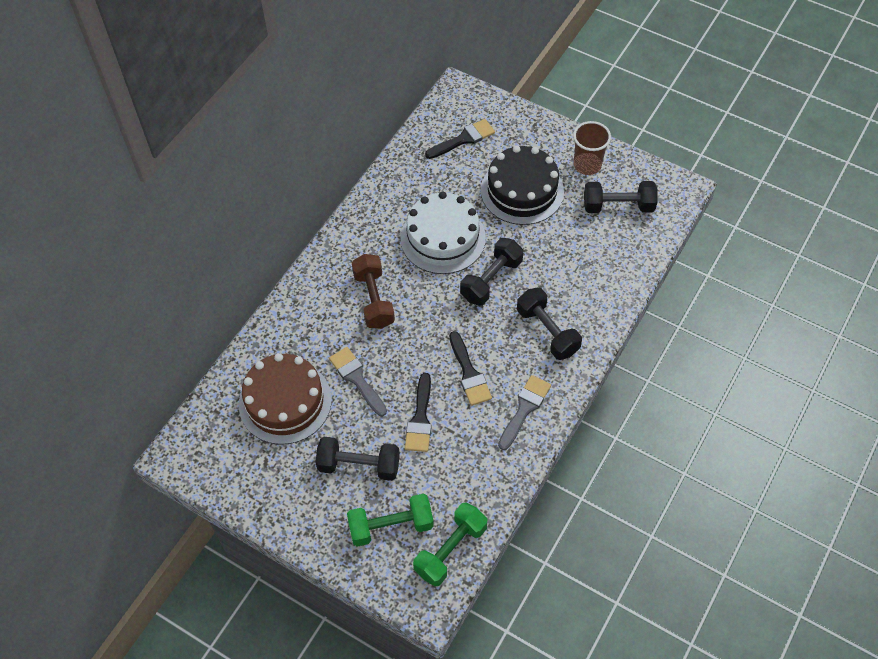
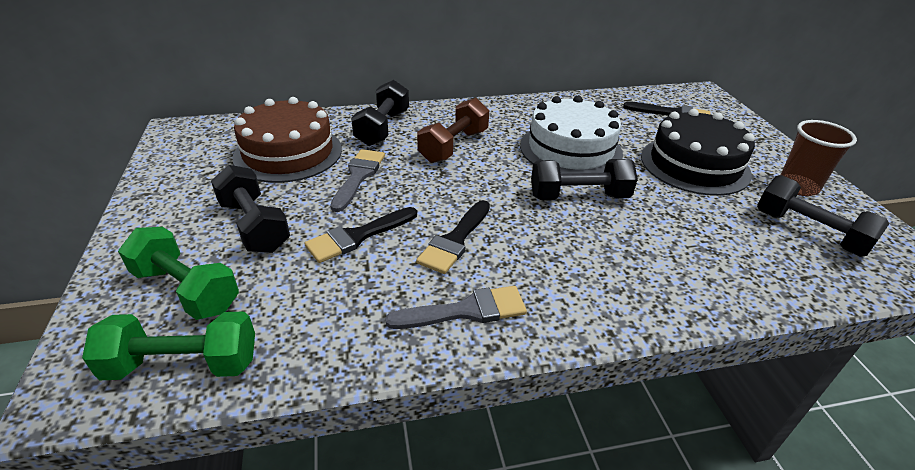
camera: 45 degrees right, 20 degrees down
black dumbbell [517,287,582,360] -> black dumbbell moved to [351,80,409,146]

